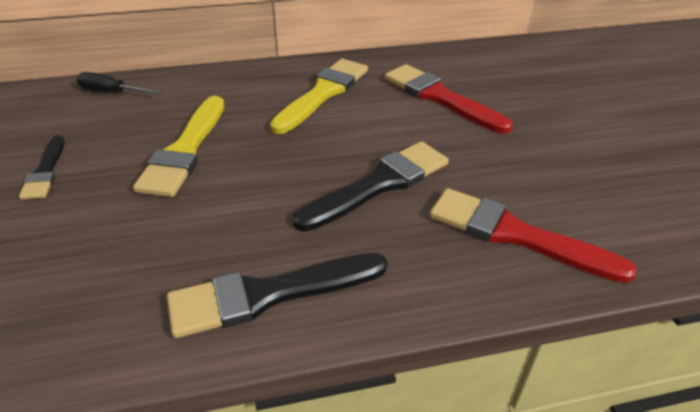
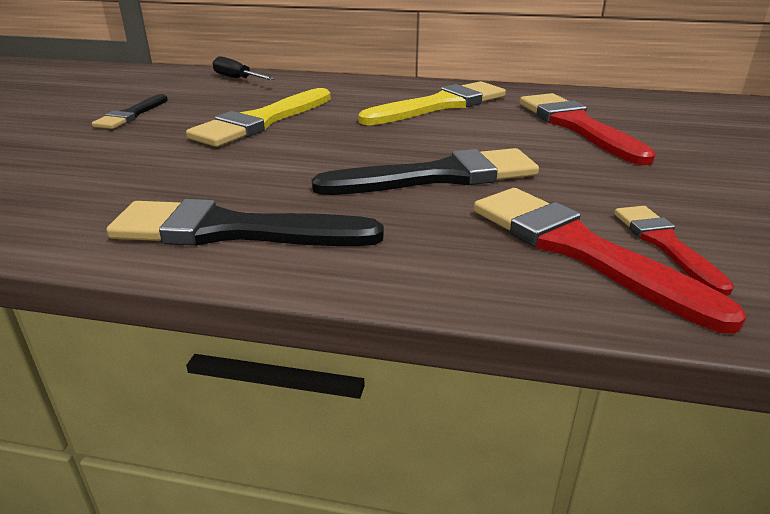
camera: 25 degrees right, 10 degrees down
none -> red brush [614,206,734,296]

